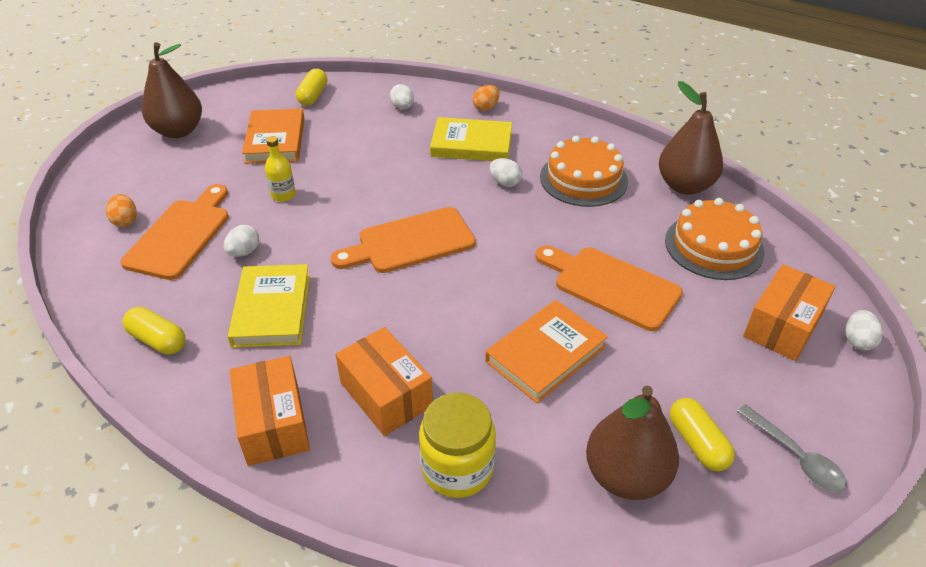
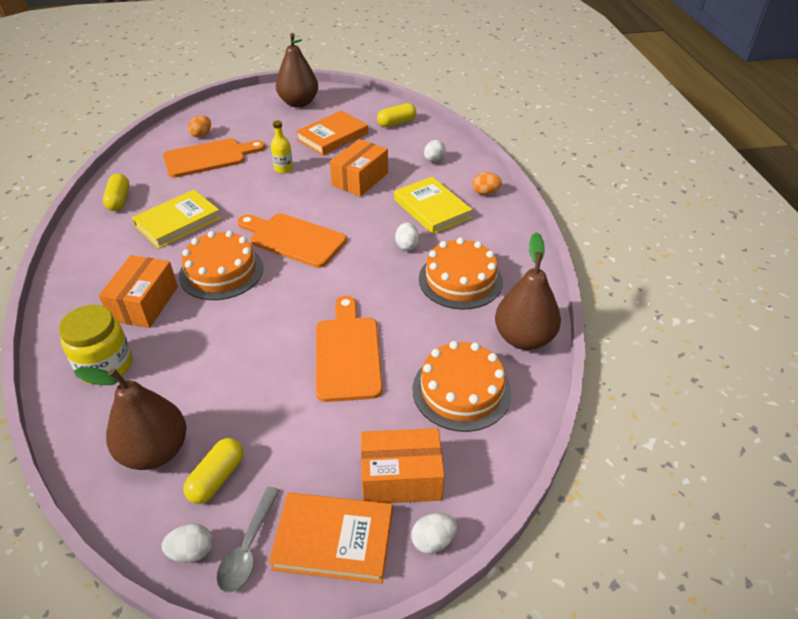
camera: 50 degrees right, 0 degrees up
white egg [224,225,259,257] -> white egg moved to [161,524,213,563]
orange box [230,356,310,466] -> orange box moved to [330,139,388,197]
orange book [485,300,608,403] -> orange book moved to [269,492,392,584]
none -> orange cake [179,230,263,300]

